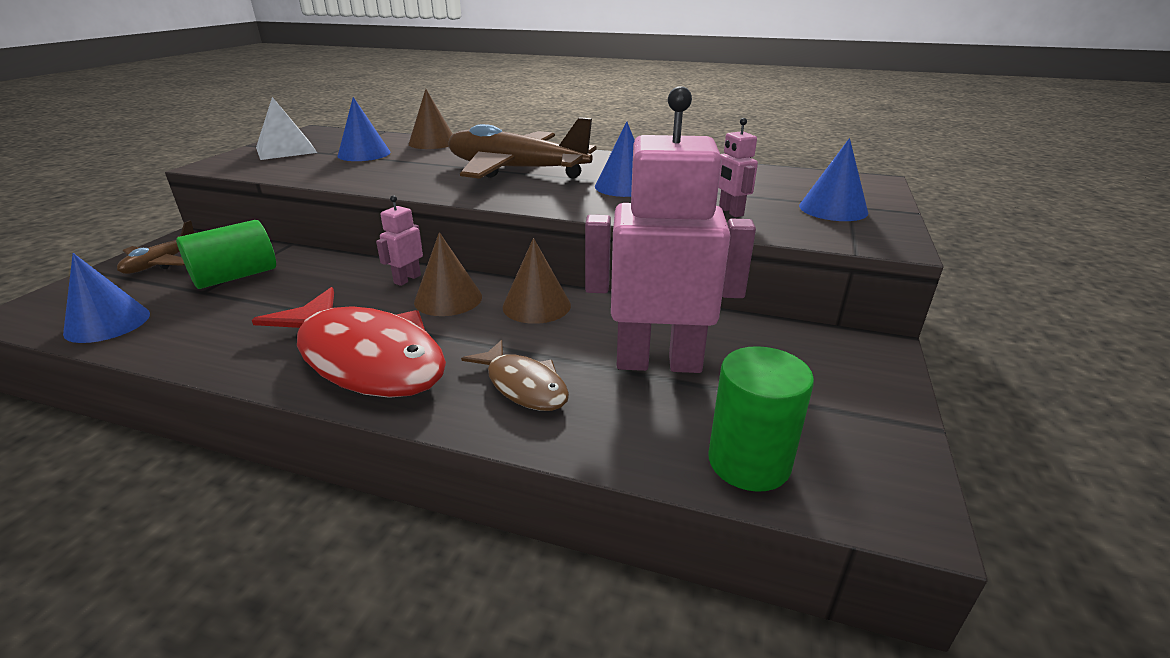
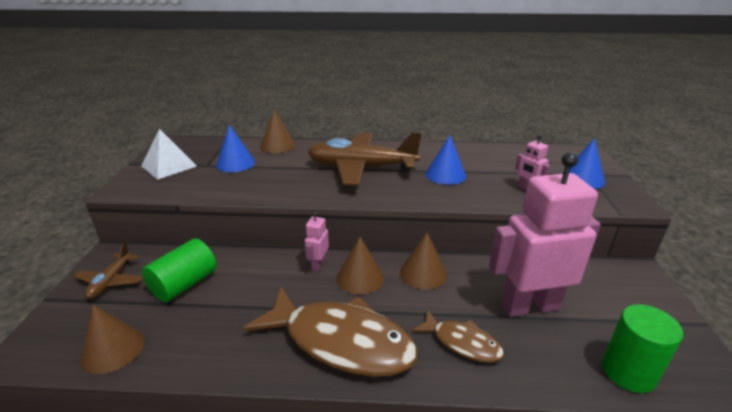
camera: 15 degrees left, 0 degrees up
blue cone [63,253,150,343] -> brown cone [80,305,144,374]
red fish [252,287,446,398] -> brown fish [243,287,418,377]

